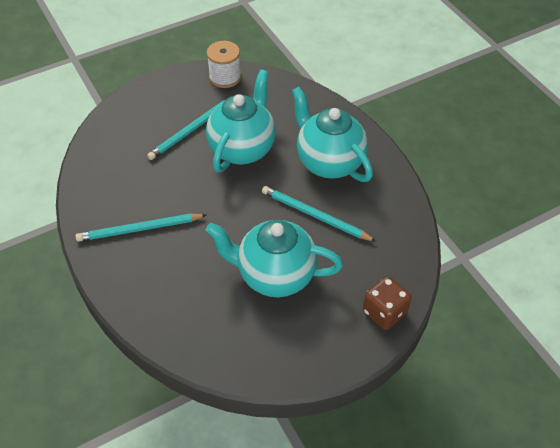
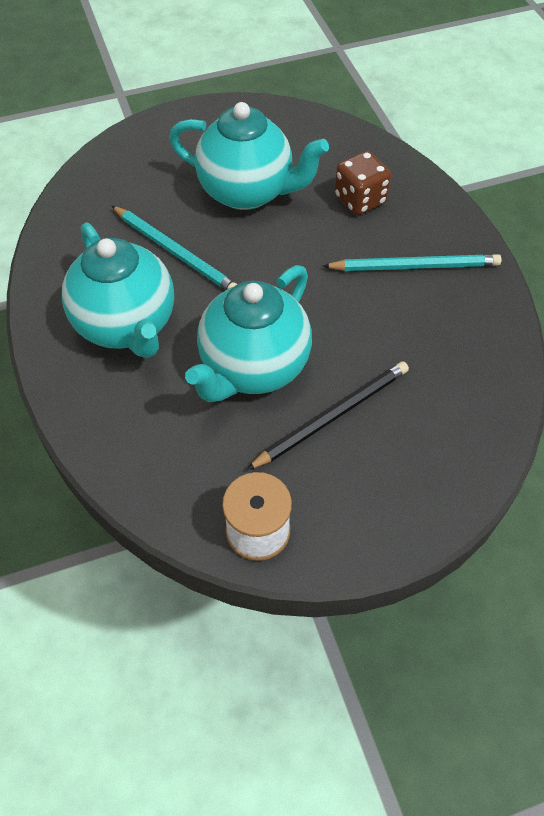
camera: 170 degrees left, 5 degrees up
turquoise pencil [147,100,225,160] -> black pencil [247,361,409,470]
brown dice [363,276,412,330] -> brown dice moved to [334,151,391,215]

